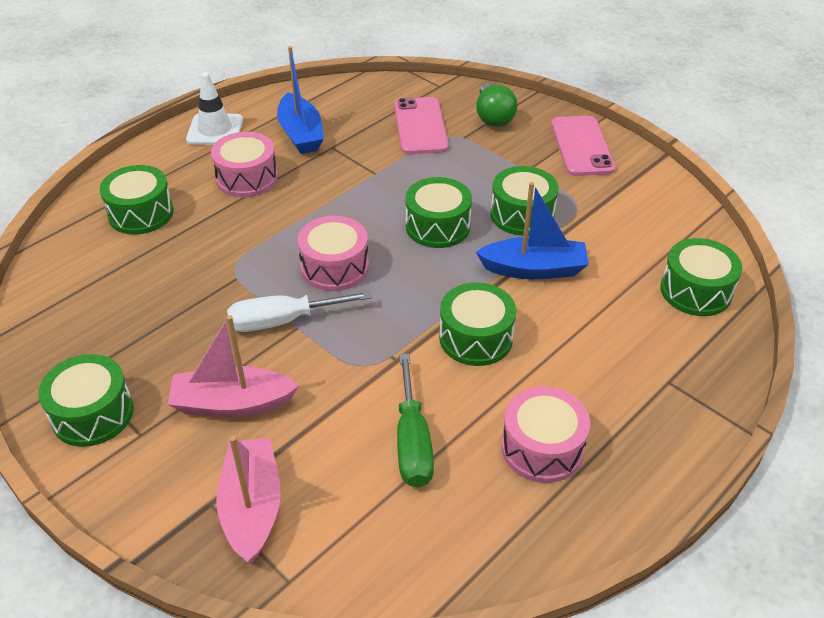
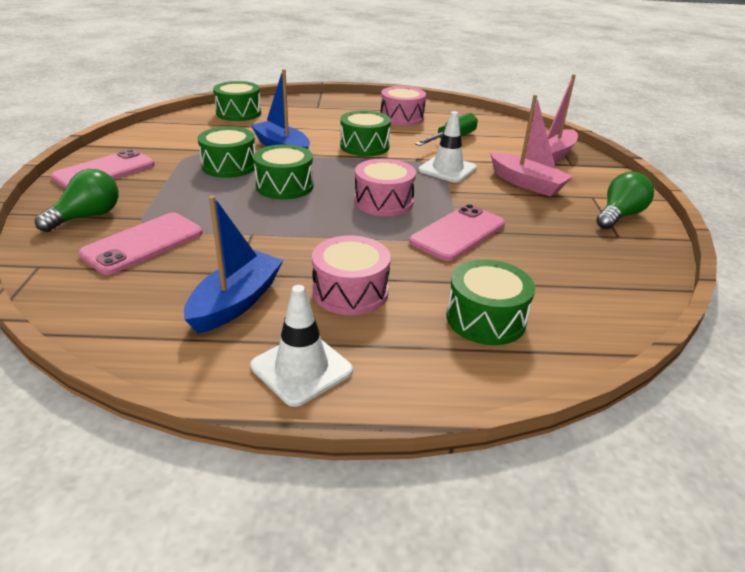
camera: 135 degrees left, 10 degrees down
green drum [38,354,134,447] -> green light bulb [596,172,654,229]
white screwdriver [227,291,372,332] -> none
none -> pink phone [409,204,505,261]
none -> white traffic cone [419,111,477,183]

